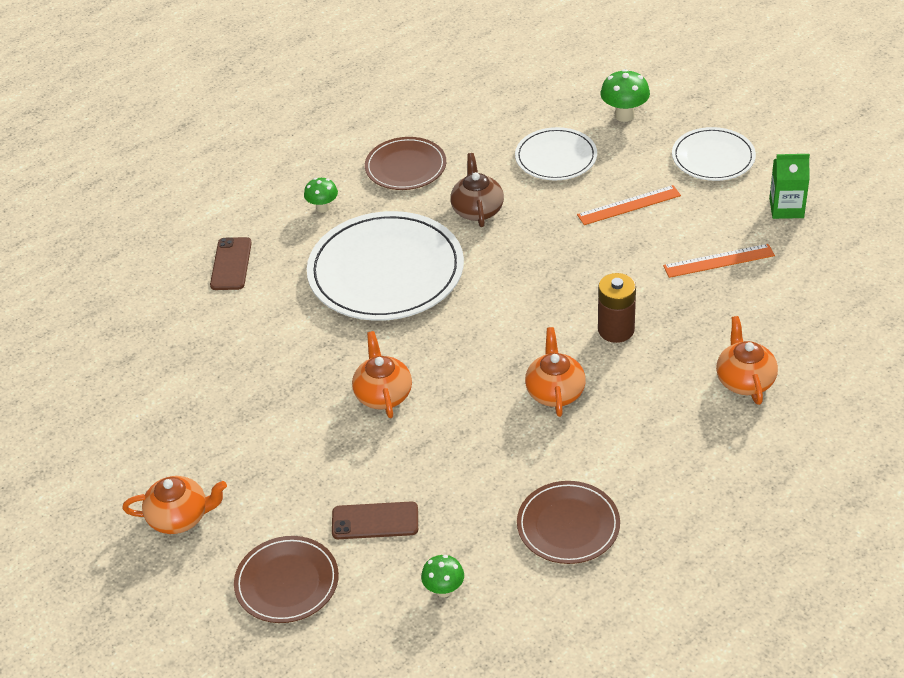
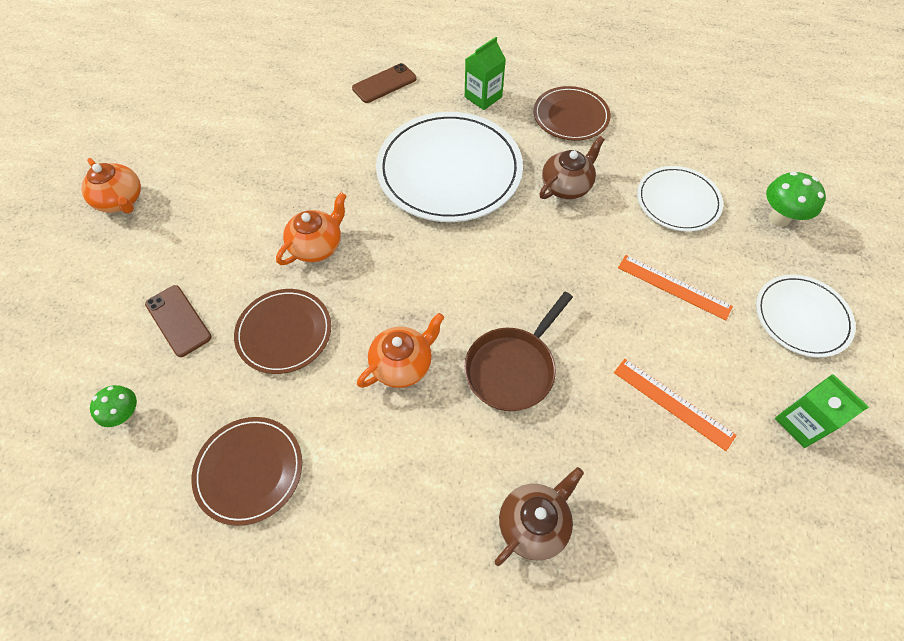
camera: 50 degrees right, 15 degrees up
brown plate [234,536,339,623] -> brown plate moved to [234,289,331,374]
green mushroom [304,178,338,213] -> green carton [465,37,506,110]
brown battery [598,273,636,343] -> brown pan [464,292,573,411]
orange teapot [716,316,778,405] -> brown teapot [495,467,584,566]

